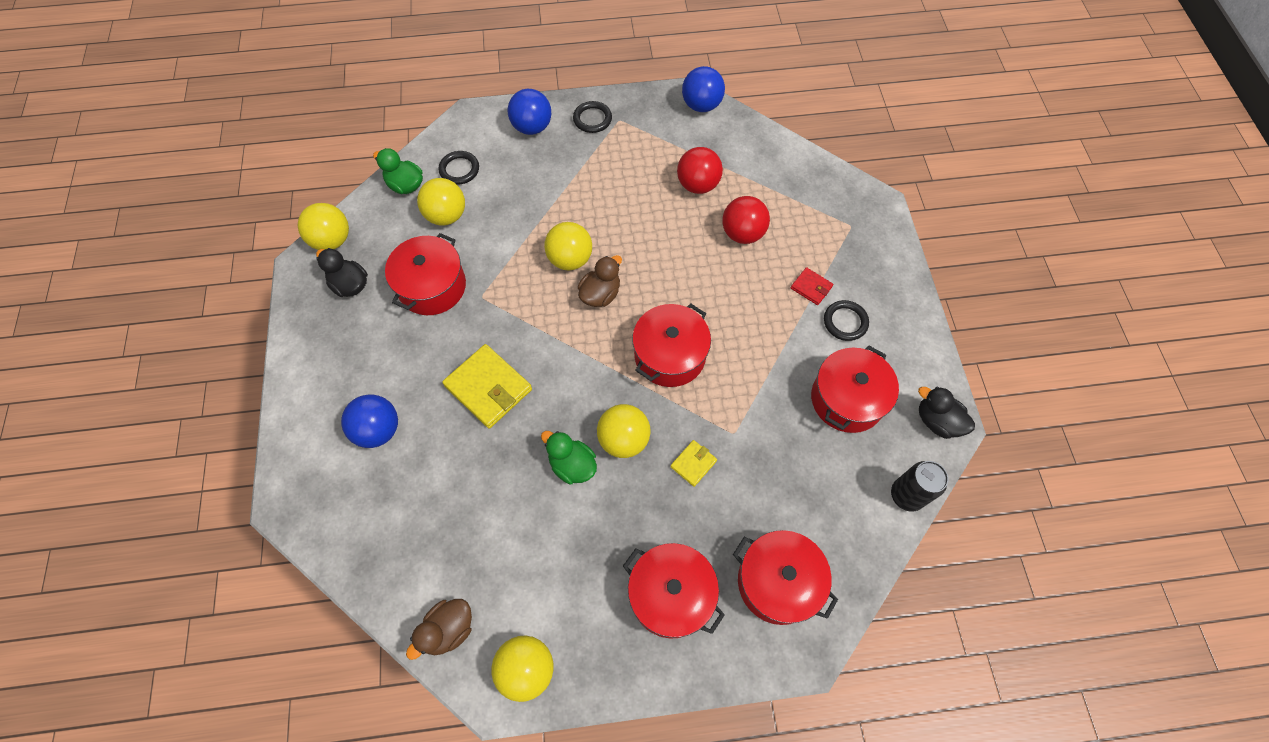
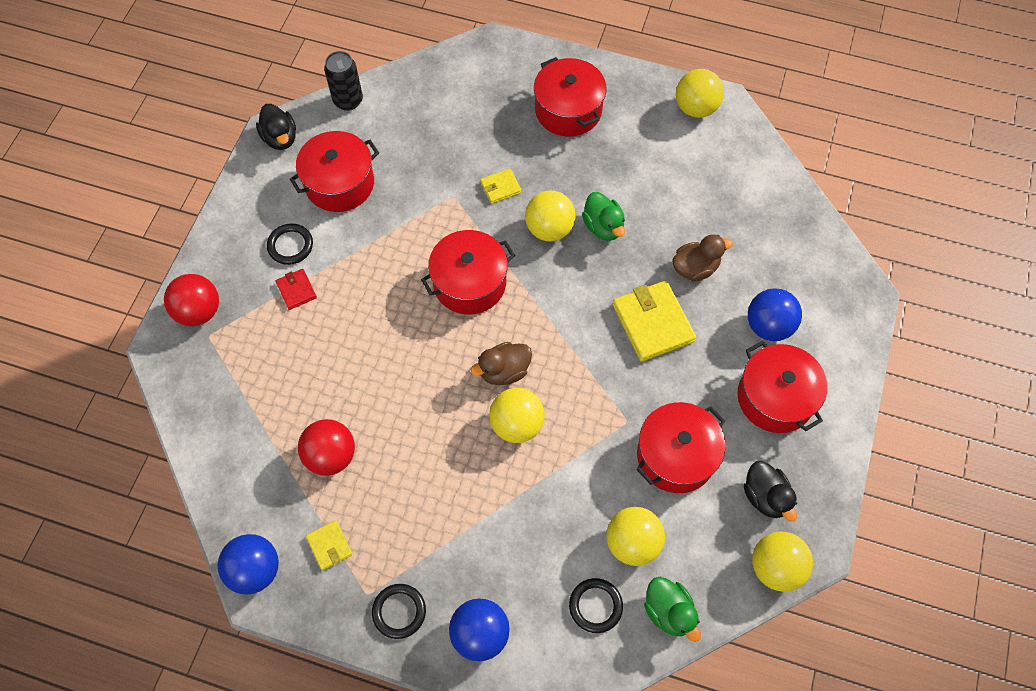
camera: 155 degrees left, 0 degrees up
brown duck [406,599,472,660] -> brown duck moved to [672,234,733,282]
red ball [722,196,770,244] -> red ball moved to [164,274,219,326]
red pot [733,530,838,625] -> red pot moved to [737,341,827,433]
none -> yellow wallet [306,520,353,571]

